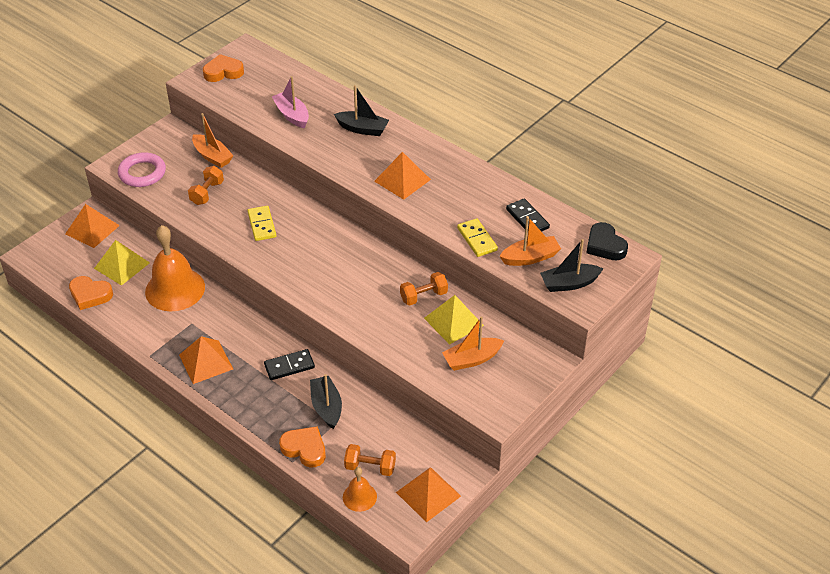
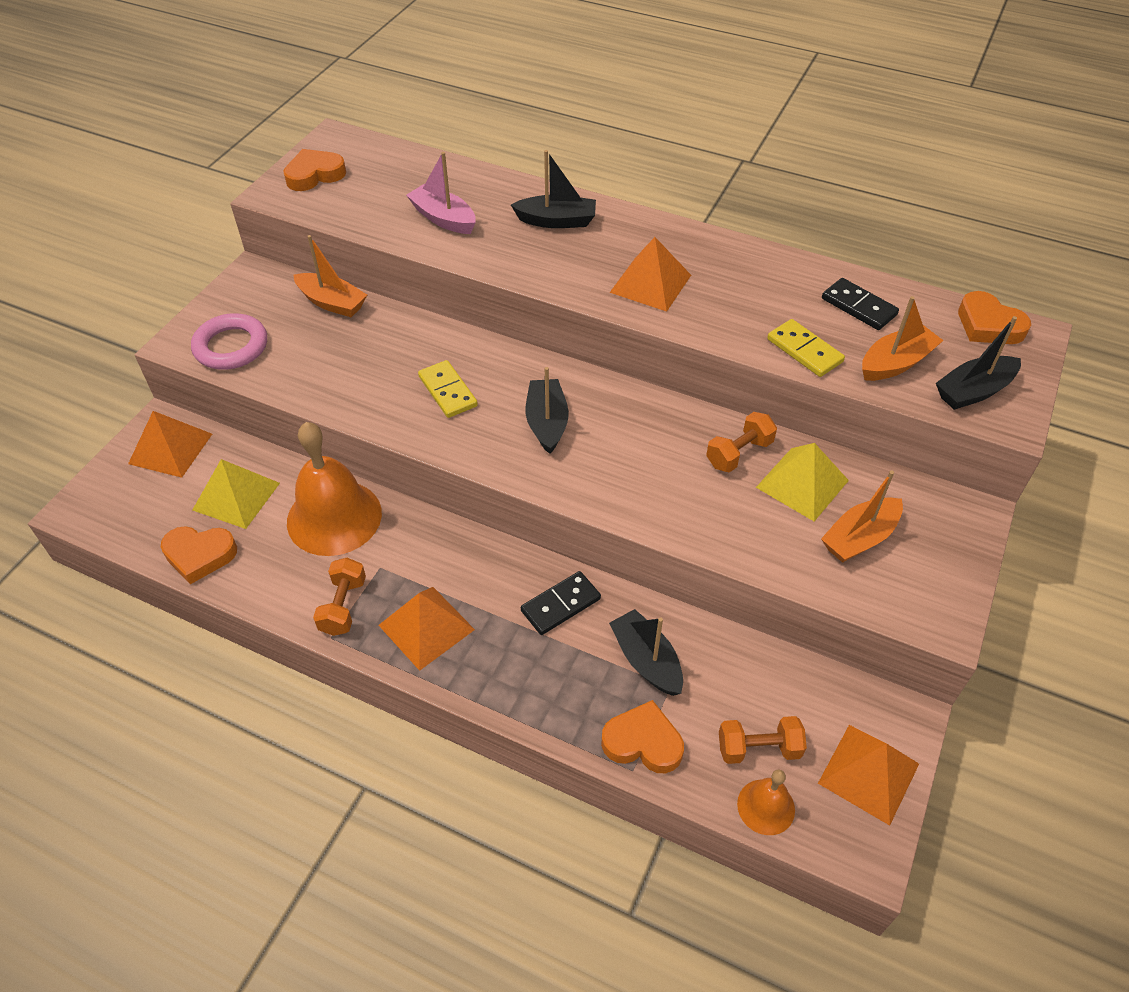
camera: 15 degrees left, 5 degrees up
orange dumbbell [188,166,224,205] -> orange dumbbell moved to [313,558,366,636]
black heart [587,222,628,260] -> orange heart [958,291,1031,344]
none -> black boat [526,367,569,454]

